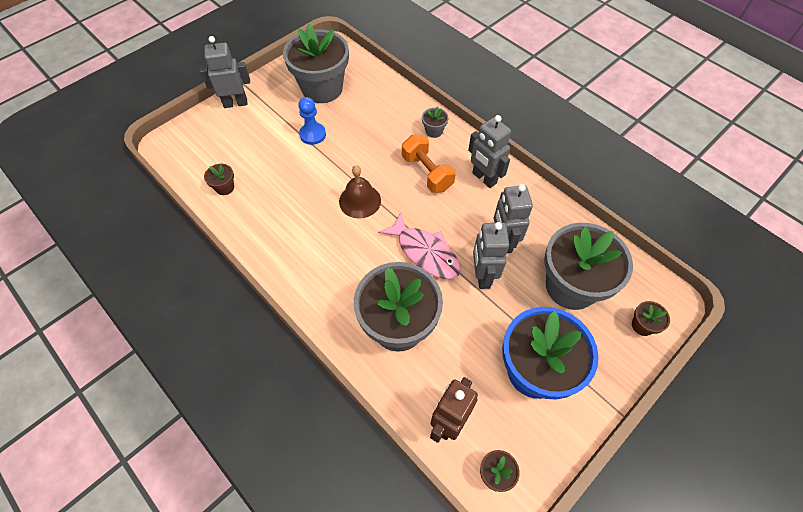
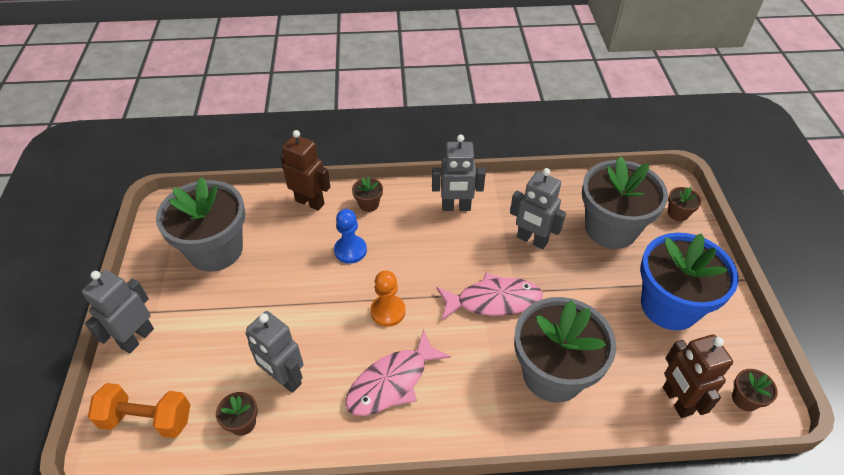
camera: 50 degrees left, 10 degrees down
blue pawn [298,97,326,145] -> blue pawn moved to [334,209,367,264]
brown bell [339,166,381,219] -> orange pawn [370,271,405,327]
orange dumbbell [402,135,456,193] -> orange dumbbell moved to [88,383,190,438]
grey flower pot [422,107,449,138] -> brown flower pot [352,177,383,212]
grey robot [473,222,509,289] -> grey robot moved to [245,311,303,393]
none -> brown robot [280,130,331,211]
none -> pink fish [345,329,451,416]

